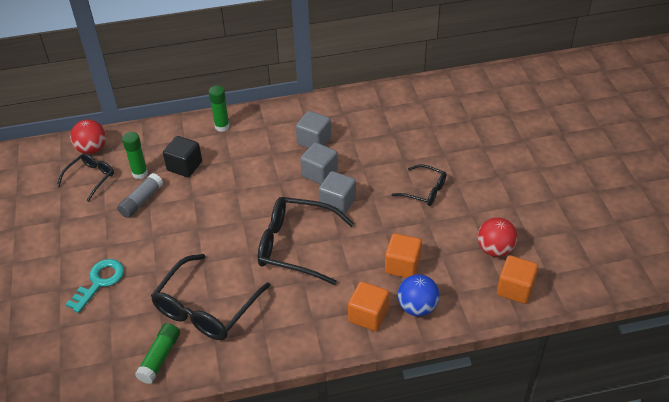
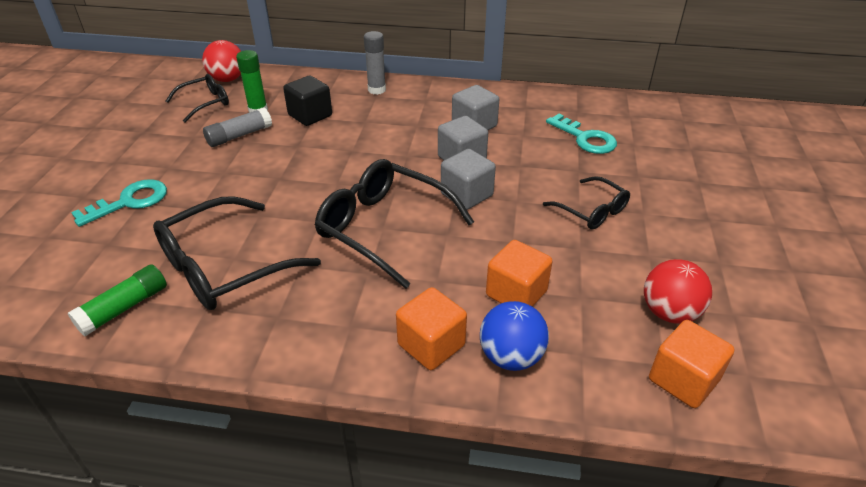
camera: 20 degrees right, 5 degrees down
green glue stick [209,85,230,132] -> grey glue stick [364,31,386,95]
none -> turquoise key [546,114,617,154]

